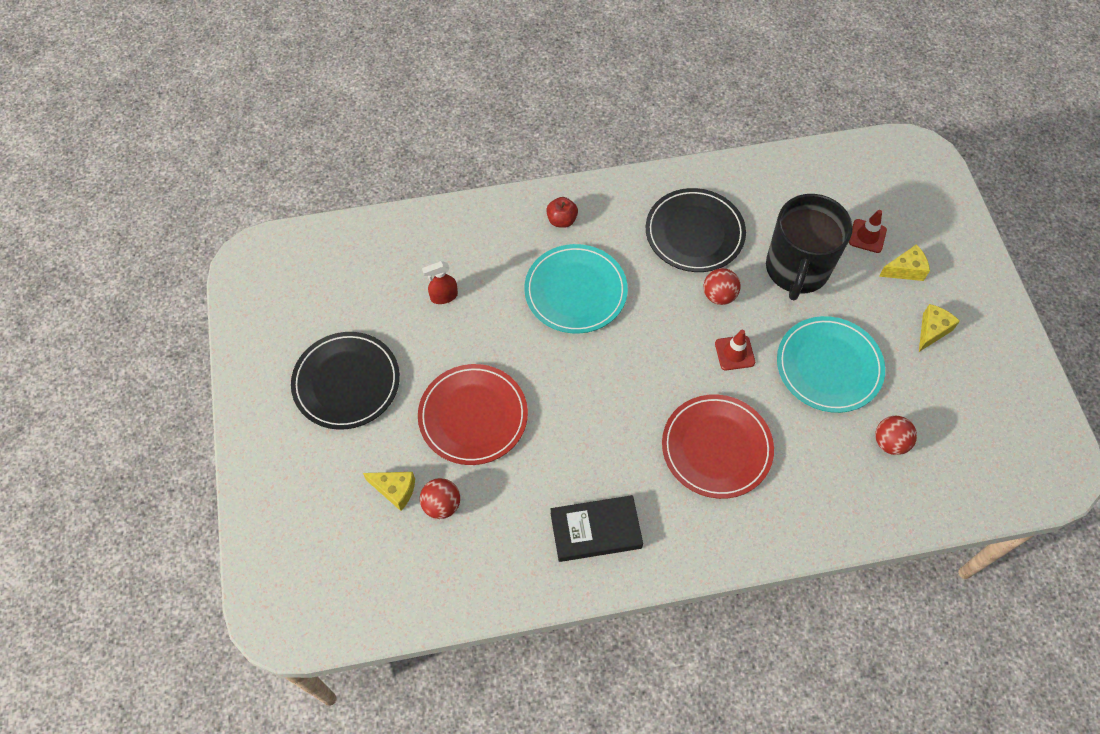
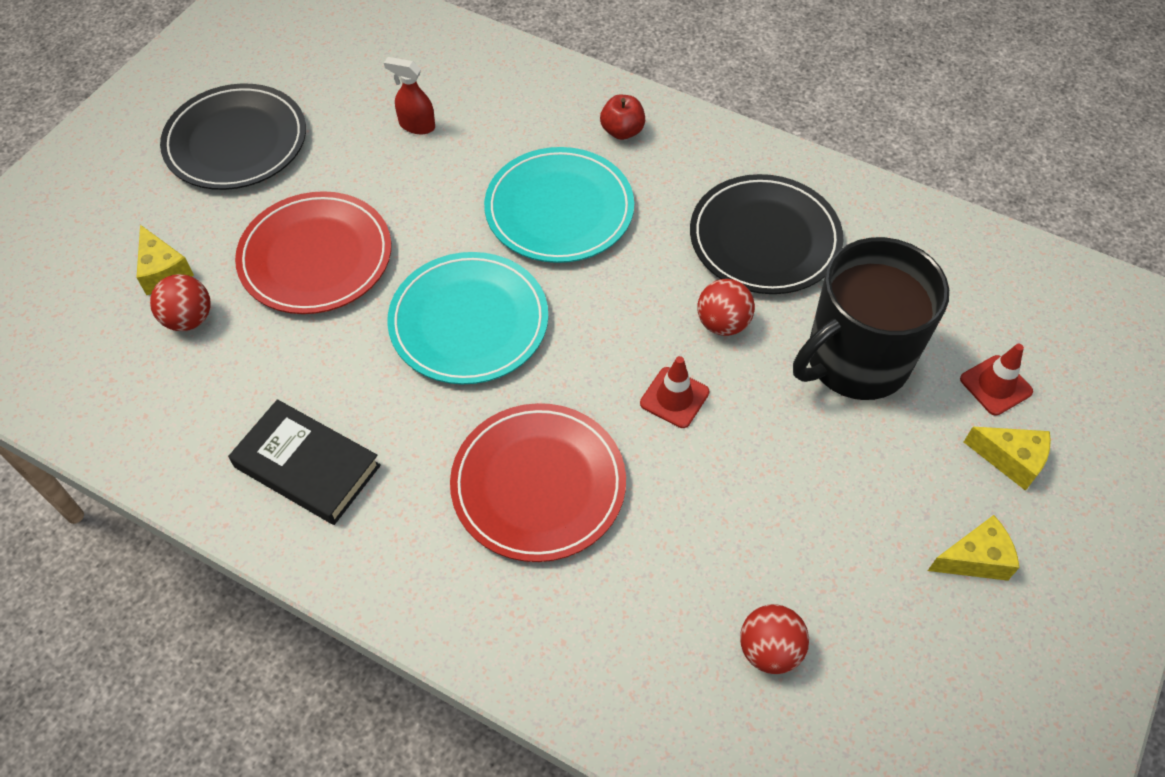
camera: 40 degrees right, 5 degrees down
turquoise plate [777,316,885,413] -> turquoise plate moved to [387,252,548,384]

